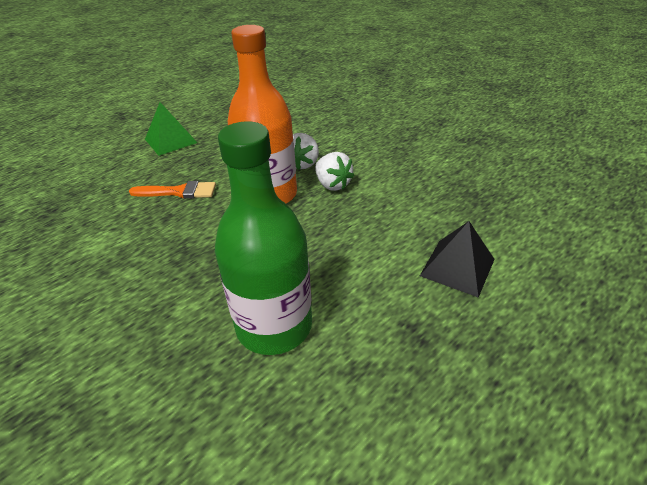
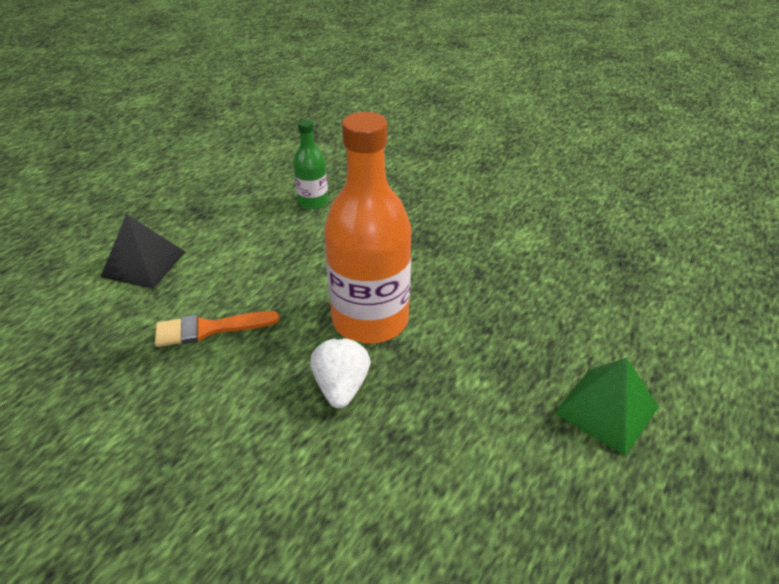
camera: 165 degrees right, 0 degrees up
orange brush [129,181,216,199] -> orange brush moved to [155,311,279,347]
green bottle [215,121,312,355] -> green bottle [293,119,328,209], size x0.50
white strawberry [315,152,354,191] -> none

